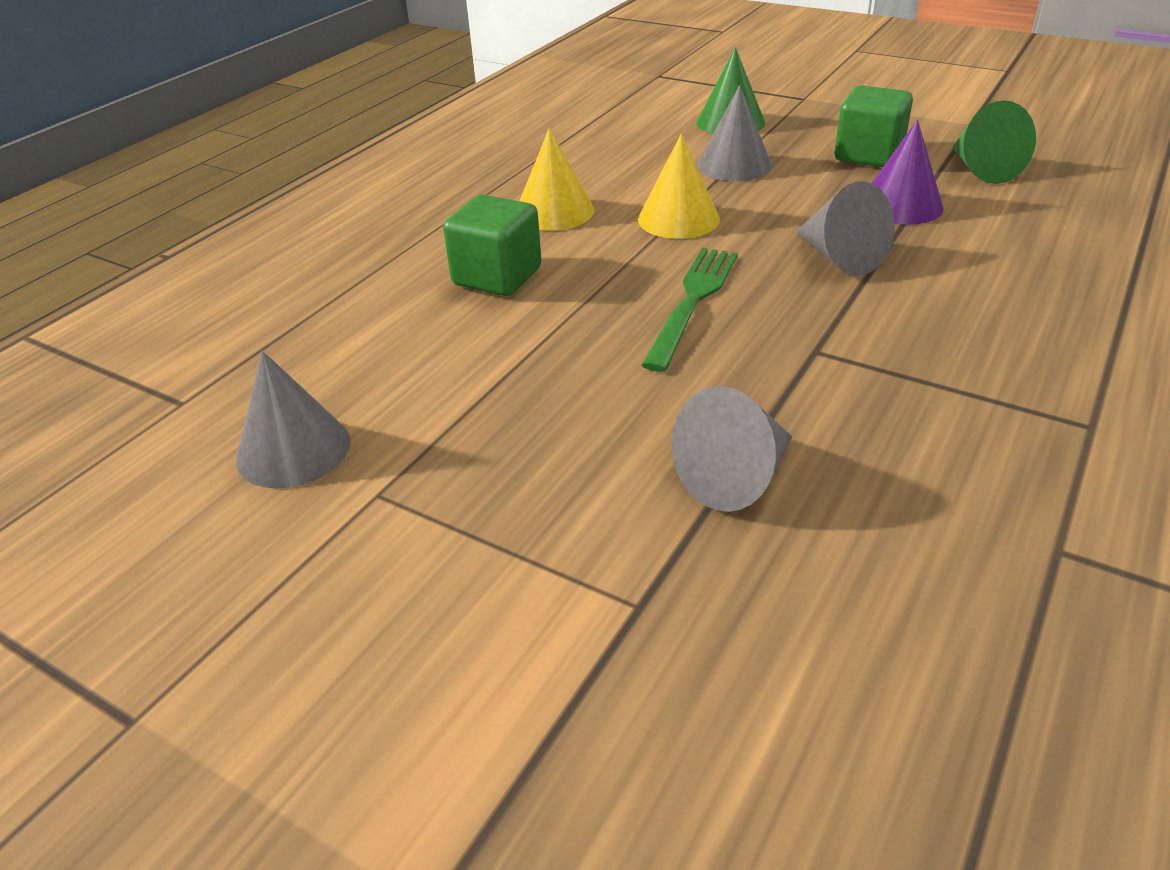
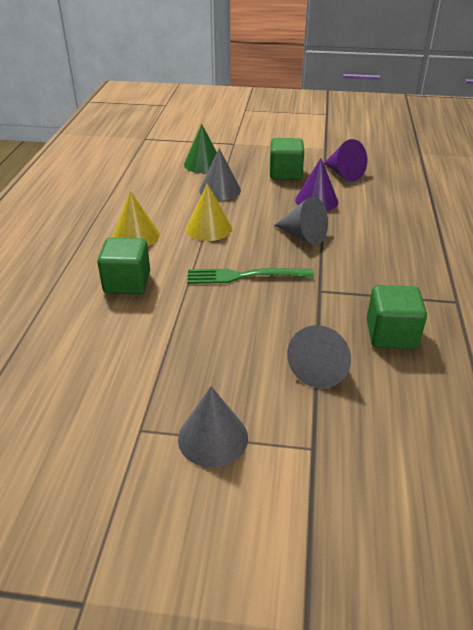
camera: 25 degrees left, 0 degrees up
grey cone [236,351,351,489] -> grey cone moved to [178,386,248,467]
green fork [642,248,738,372] -> green fork turned 90 degrees counterclockwise [187,268,314,284]
green cone [952,100,1036,184] -> purple cone [324,139,367,182]
none -> green cube [367,285,427,349]

